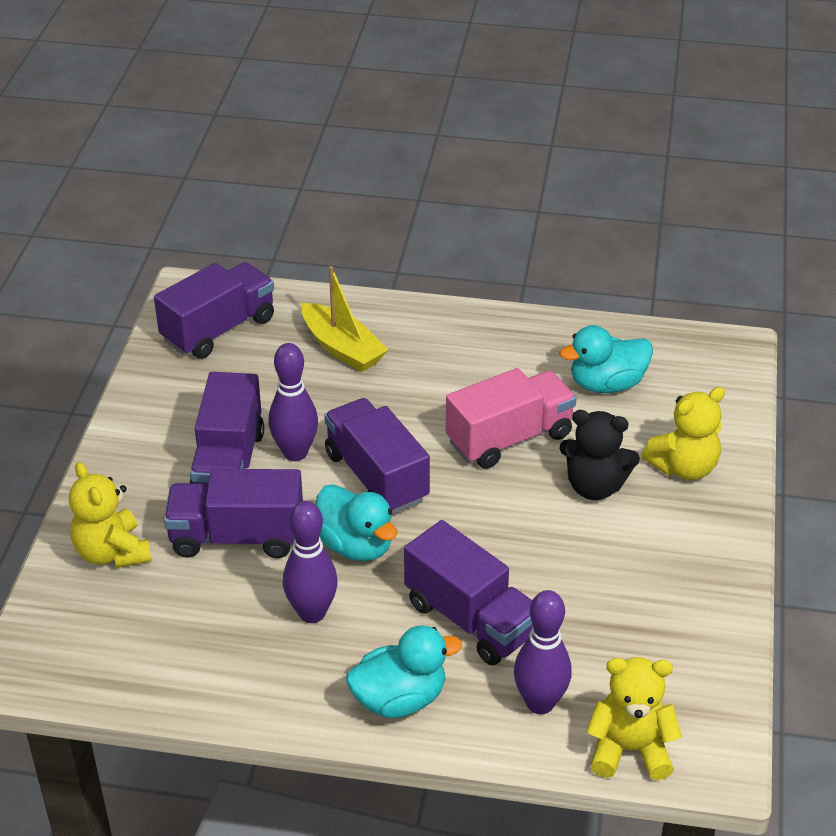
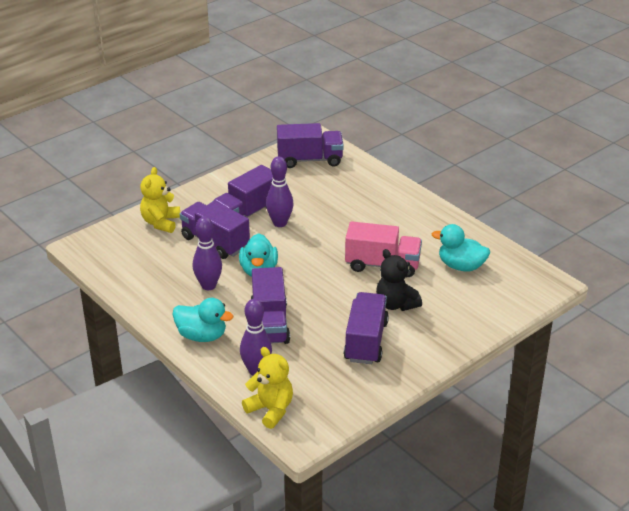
camera: 40 degrees right, 5 degrees down
yellow boat [301,266,388,372] -> none
purple truck [324,398,430,515] -> purple truck moved to [344,292,389,364]
yellow teddy bear [642,387,725,480] -> none

